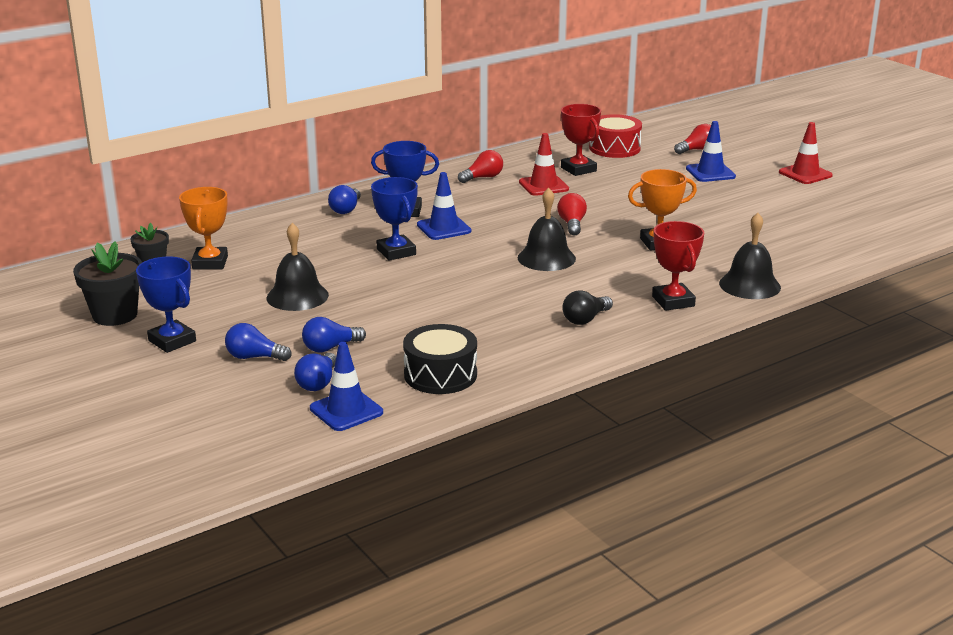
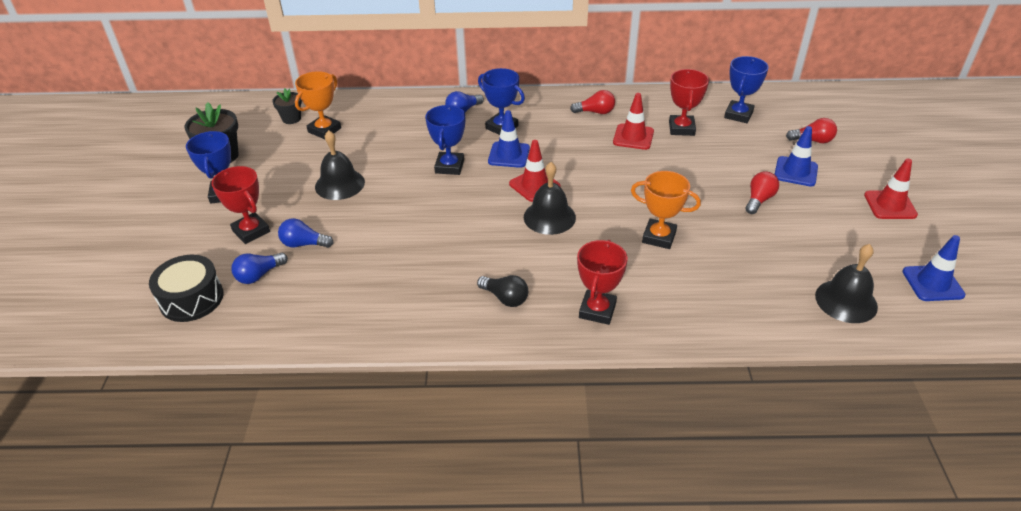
camera: 35 degrees right, 15 degrees up
blue light bulb [225,323,292,361] -> red trophy [211,166,270,244]
blue traffic cone [310,342,383,431] -> blue traffic cone moved to [902,235,965,301]
black drum [403,324,477,394] -> black drum moved to [149,255,224,322]
red light bulb [557,193,587,236] -> red light bulb moved to [745,171,779,214]
black light bulb [562,290,613,325] -> black light bulb turned 135 degrees counterclockwise [477,275,528,307]
red drum [589,114,642,158] -> blue trophy [724,56,769,123]
black bell [719,213,781,299] -> black bell moved to [815,244,878,323]
none -> red traffic cone [509,140,561,202]

